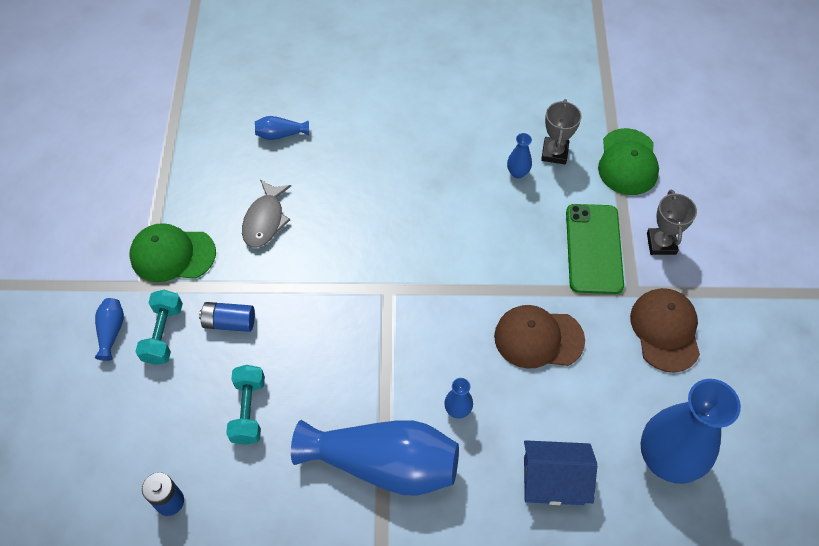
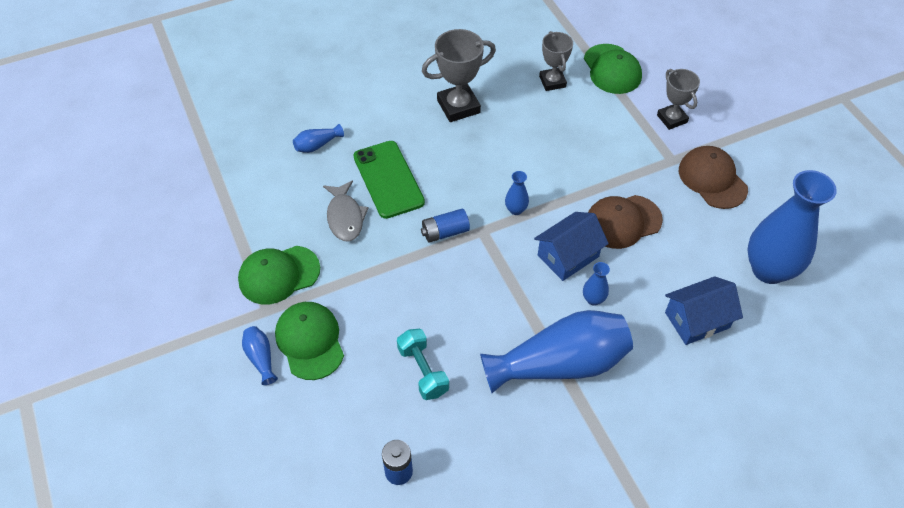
camera: 25 degrees left, 5 degrees down
turquoise dumbbell [135,290,183,365] -> green cap [275,302,344,380]
blue battery [199,302,255,332] -> blue battery moved to [421,209,470,243]
blue vase [507,133,532,178] -> blue vase moved to [505,171,529,215]
green phone [566,204,624,294] -> green phone moved to [353,141,425,219]
none -> grey trophy [422,29,496,122]
none -> blue house [534,212,609,281]

